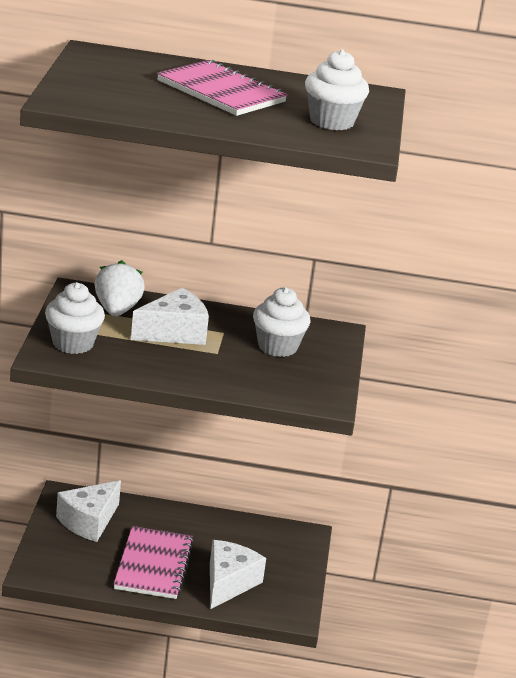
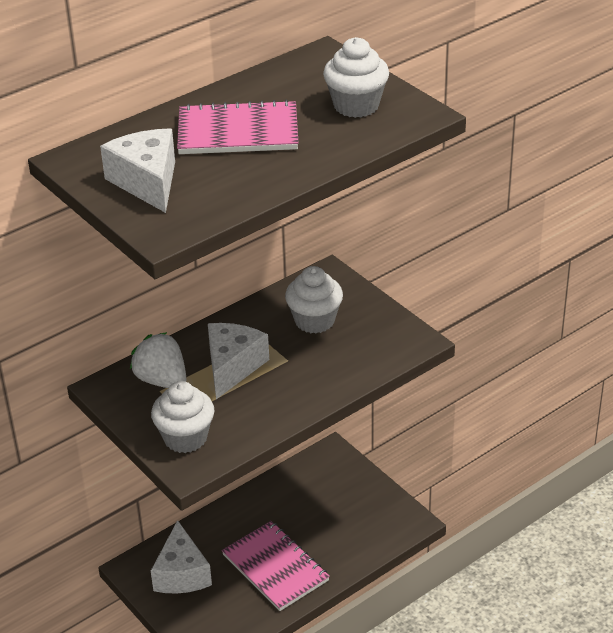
camera: 40 degrees left, 10 degrees up
white cheese [210,540,266,609] -> white cheese moved to [100,128,175,213]

